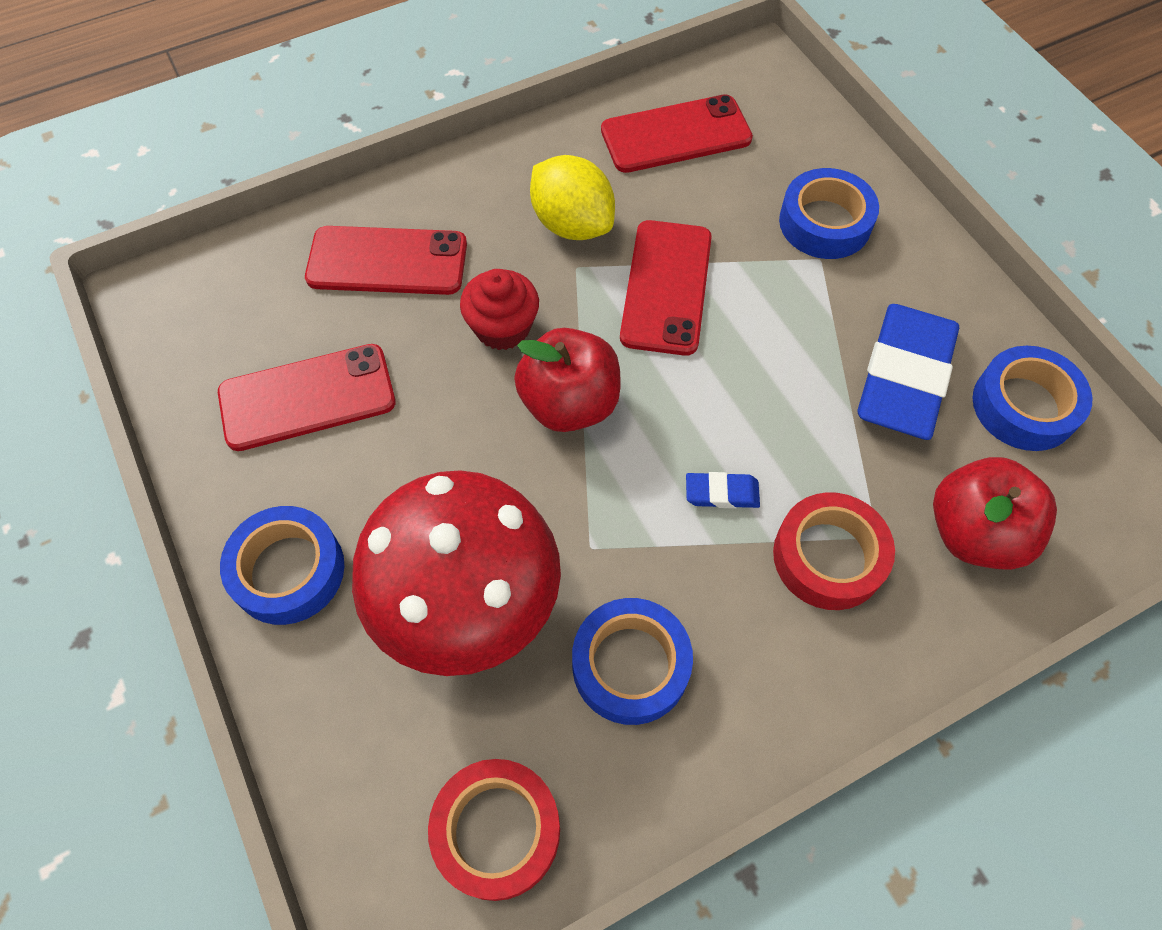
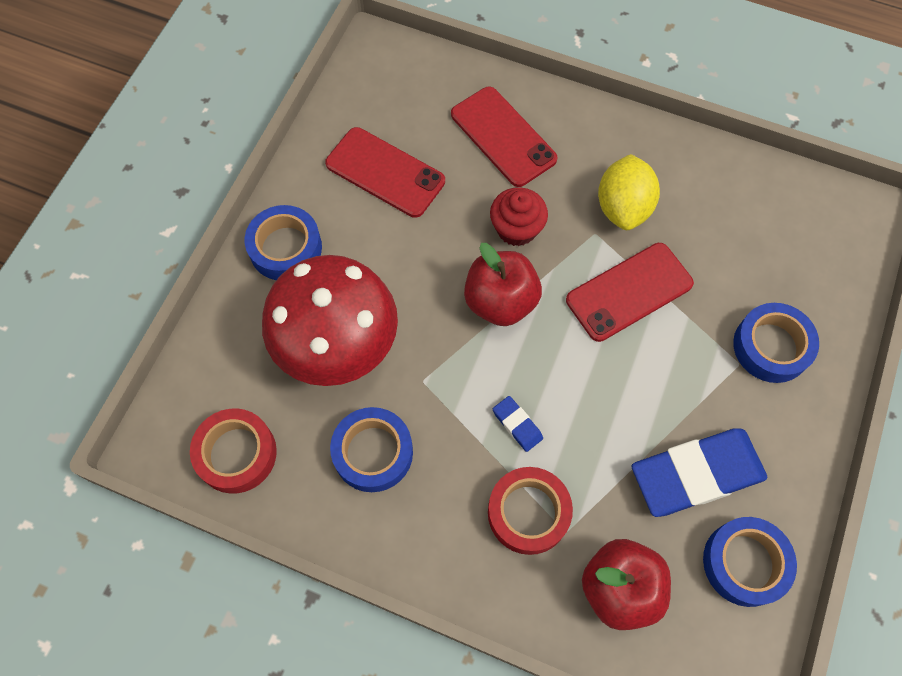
camera: 50 degrees right, 5 degrees up
red phone [601,94,753,173] -> none

